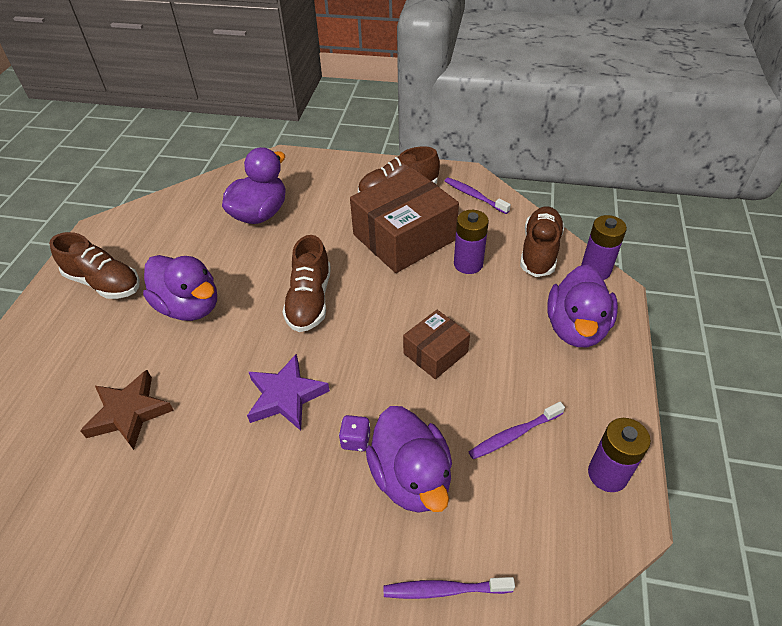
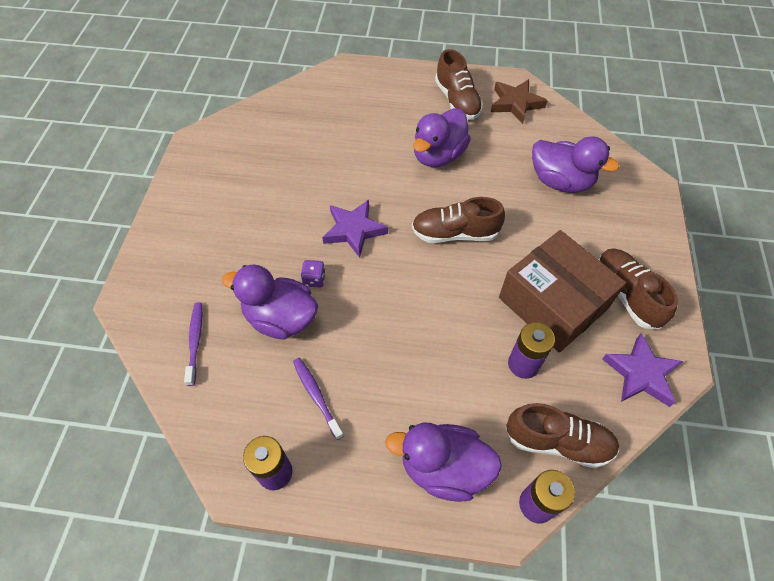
camera: 85 degrees right, 10 degrees up
brown shoe [49,232,140,299] -> brown shoe turned 45 degrees counterclockwise [435,49,483,120]
brown star [80,370,174,450] -> brown star moved to [491,79,548,124]
purple duck [366,406,452,513] -> purple duck turned 45 degrees clockwise [222,265,318,340]
brown box [403,310,470,379] -> none
purple toothbrush [445,178,511,214] -> purple star [602,333,683,407]

